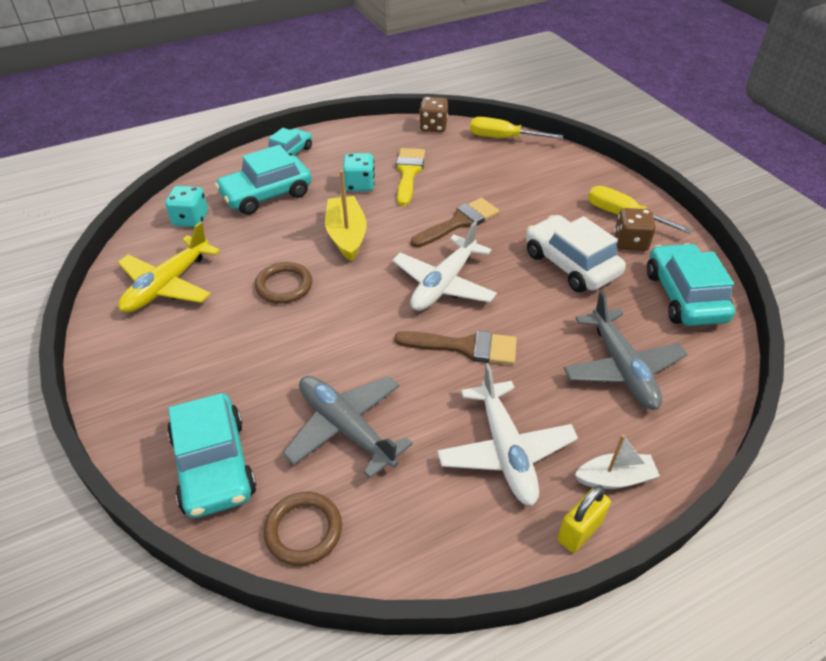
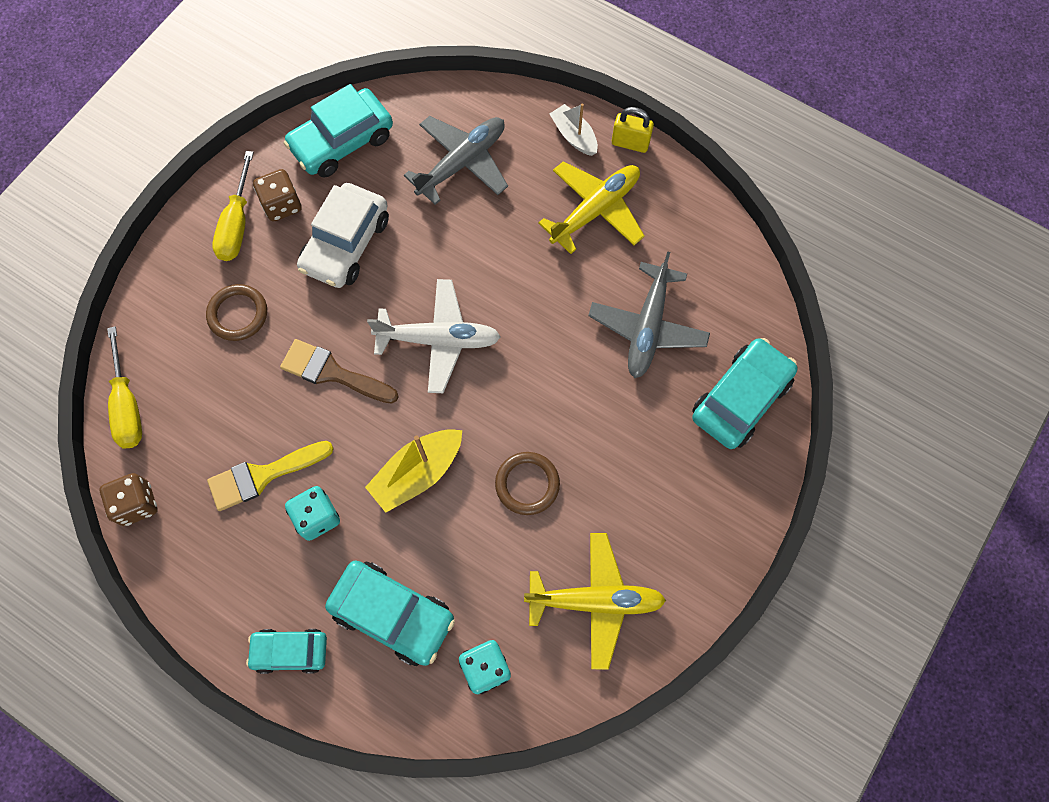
camera: 120 degrees left, 25 degrees up
brown ring [264,492,342,566] -> brown ring moved to [206,284,267,341]
brown brush [394,331,517,365] -> none
white plane [437,363,578,506] -> yellow plane [538,161,645,254]

